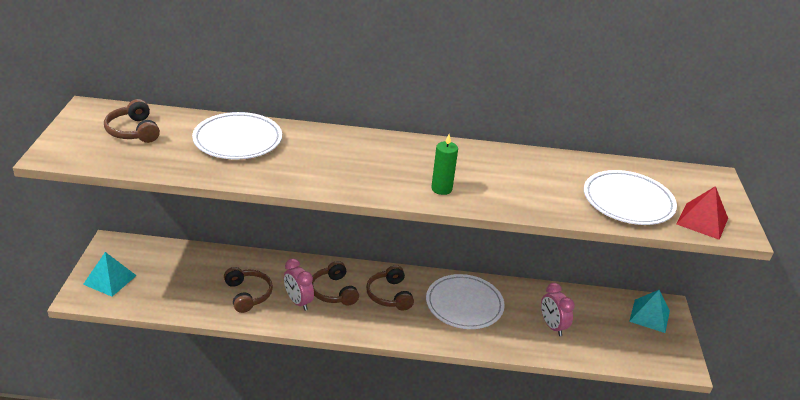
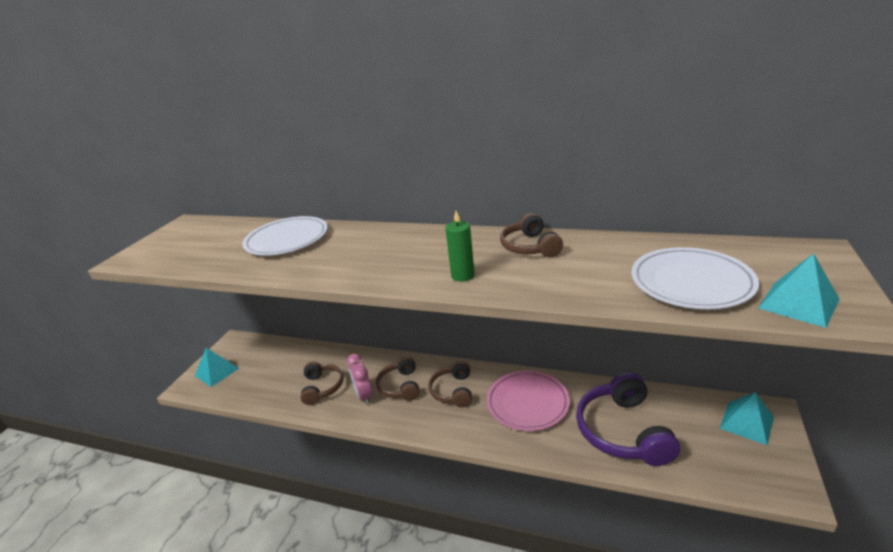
camera: 20 degrees right, 5 degrees down
brown headphones [104,99,160,143] -> brown headphones moved to [500,213,563,257]
white plate [426,274,505,329] -> pink plate [486,370,570,431]
pink clock [541,283,575,336] -> purple headphones [576,372,680,466]
red pyramid [676,186,728,240] -> turquoise pyramid [758,253,840,328]

